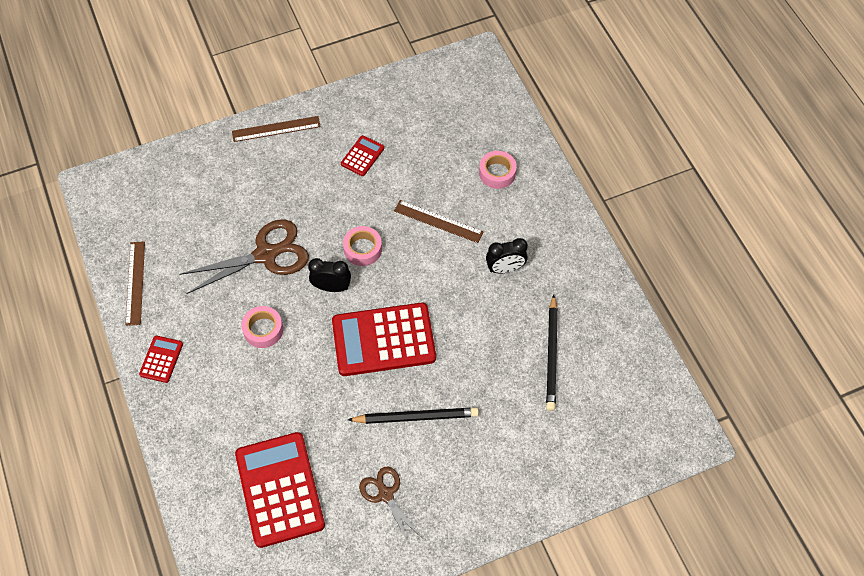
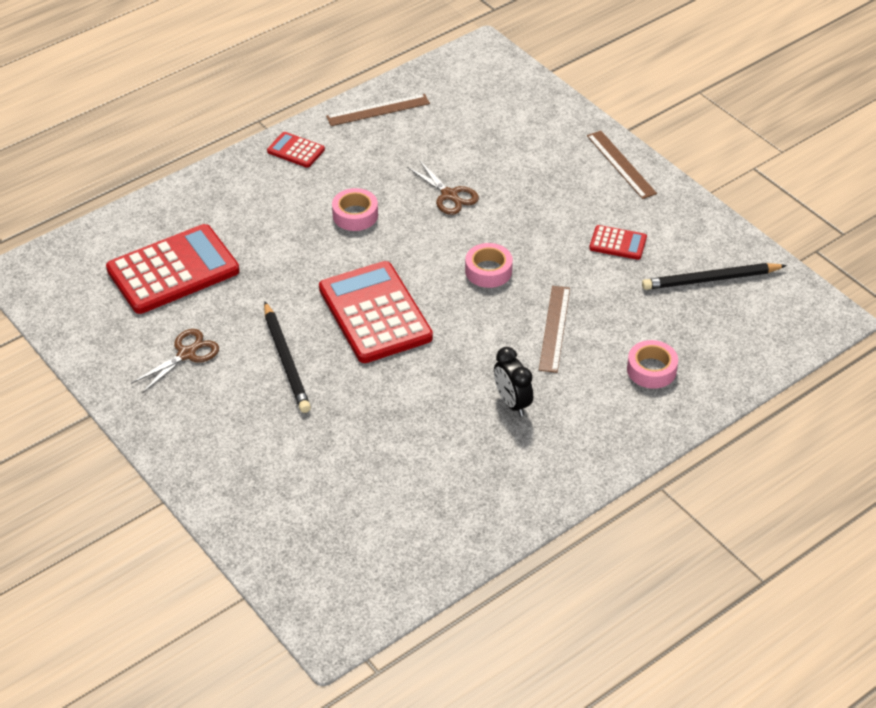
camera: 75 degrees right, 15 degrees down
red calculator [139,336,183,383] -> red calculator turned 150 degrees counterclockwise [267,132,325,168]
brown scissors [179,219,309,294] -> brown scissors [407,160,479,215], size x0.59
black clock [308,258,351,292] -> none
black pencil [546,294,558,411] -> black pencil moved to [642,263,787,290]

